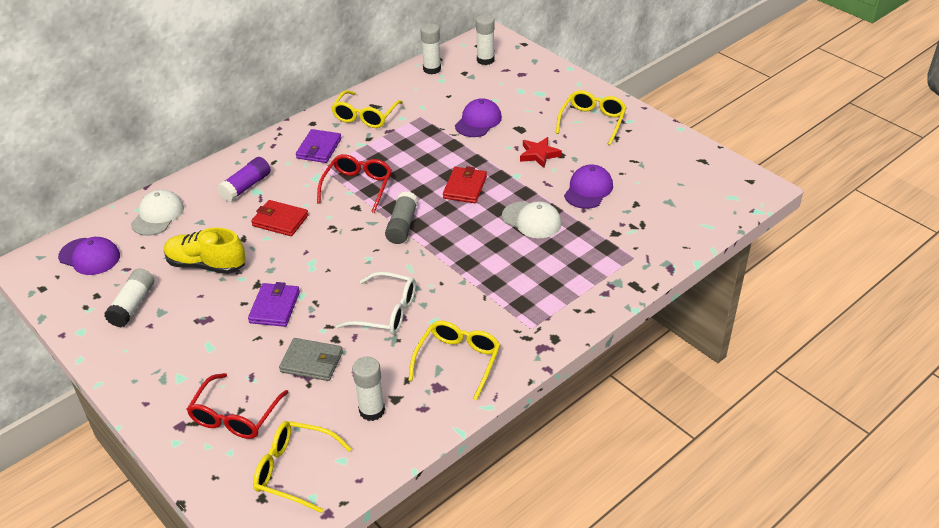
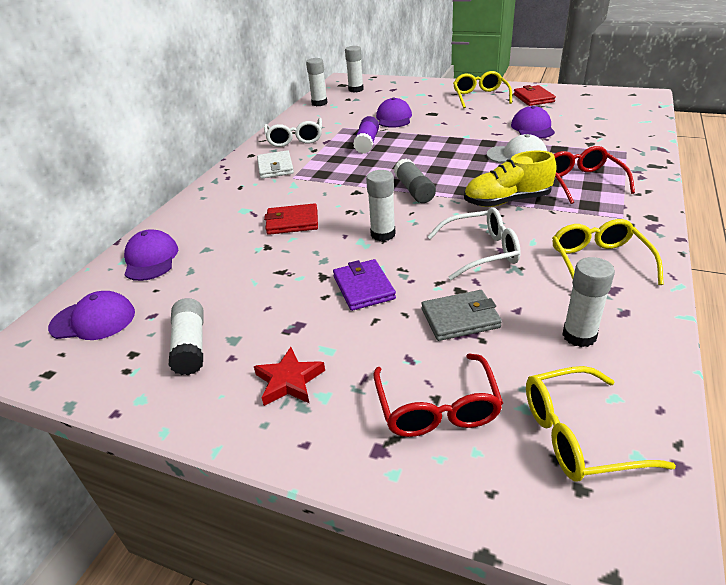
camera: 25 degrees left, 5 degrees down
white cap [131,190,184,236] -> purple cap [124,229,178,281]
yellow shoe [164,228,246,274] -> yellow shoe moved to [464,150,556,207]
purple glue stick [217,157,271,202] -> purple glue stick moved to [353,116,379,154]
purple wallet [296,129,341,163] -> white wallet [257,150,294,179]
red glasses [317,154,392,213] -> red glasses moved to [554,146,635,204]
yellow glasses [331,90,403,128] -> white glasses [264,118,322,147]
red wallet [443,166,487,203] -> red wallet moved to [514,85,556,106]
red star [520,137,562,168] -> red star moved to [254,347,325,406]
none -> white glue stick [366,170,396,241]

